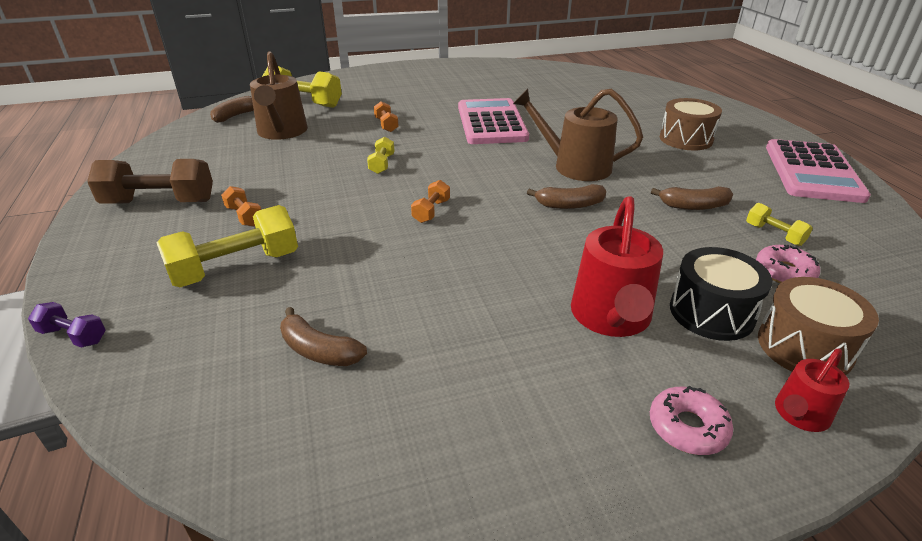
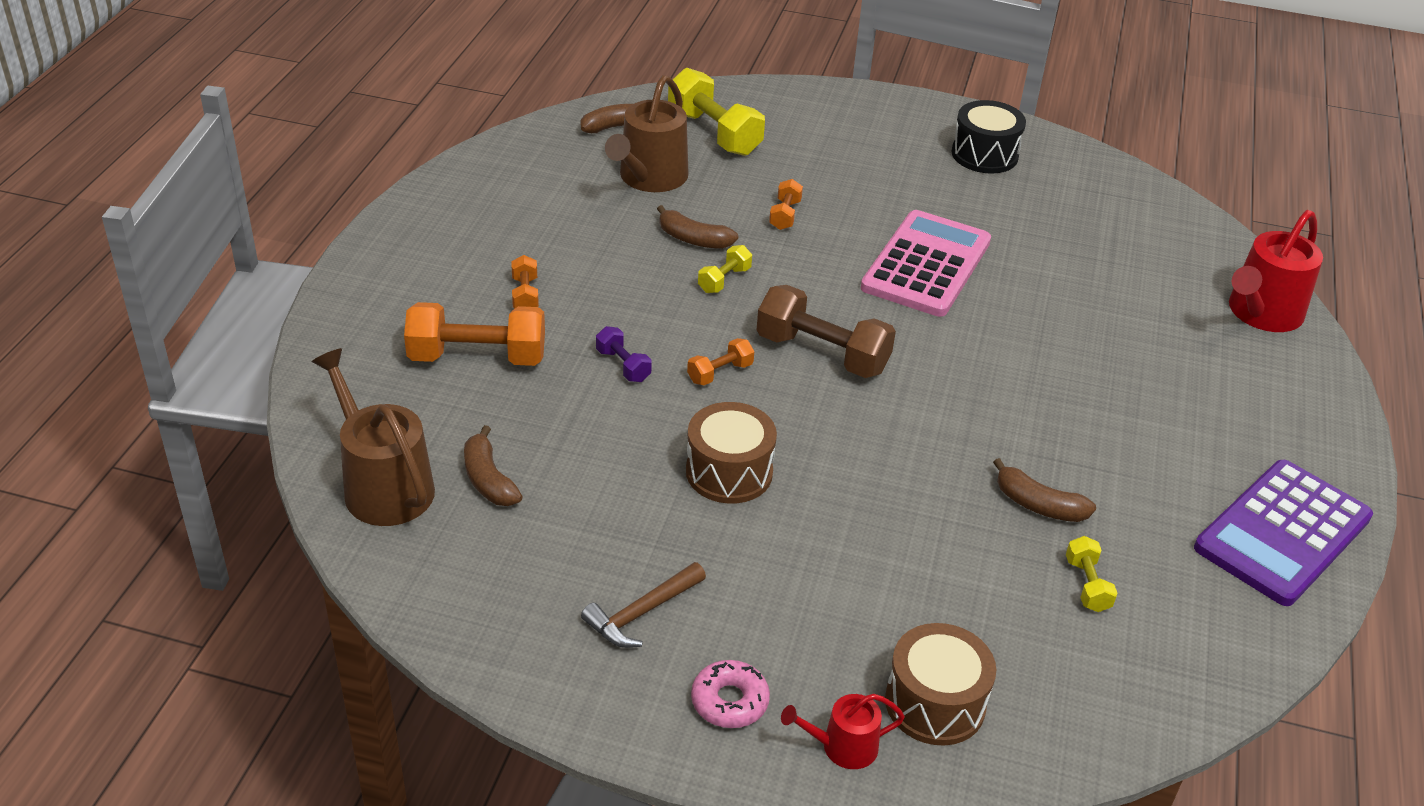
camera: 30 degrees right, 5 degrees up
purple dumbbell [28,302,106,348] -> purple dumbbell moved to [596,326,652,382]
brown dumbbell [87,159,213,204] -> brown dumbbell moved to [757,285,896,378]
yellow dumbbell [157,205,298,287] -> orange dumbbell [404,302,545,366]
brown watering can [513,89,643,181] -> brown watering can moved to [312,348,435,526]
brown banana [527,184,606,209] -> brown banana moved to [657,205,738,249]
red watering can [571,196,663,337] -> red watering can moved to [1229,210,1323,332]
brown drum [660,98,722,150] -> brown drum moved to [686,402,777,504]
black drum [670,247,772,341] -> black drum moved to [951,100,1026,174]
pink donut [756,245,820,283] -> none
pink calculator [766,139,871,203] -> purple calculator [1194,460,1373,606]
none -> brown hammer [581,562,706,648]

